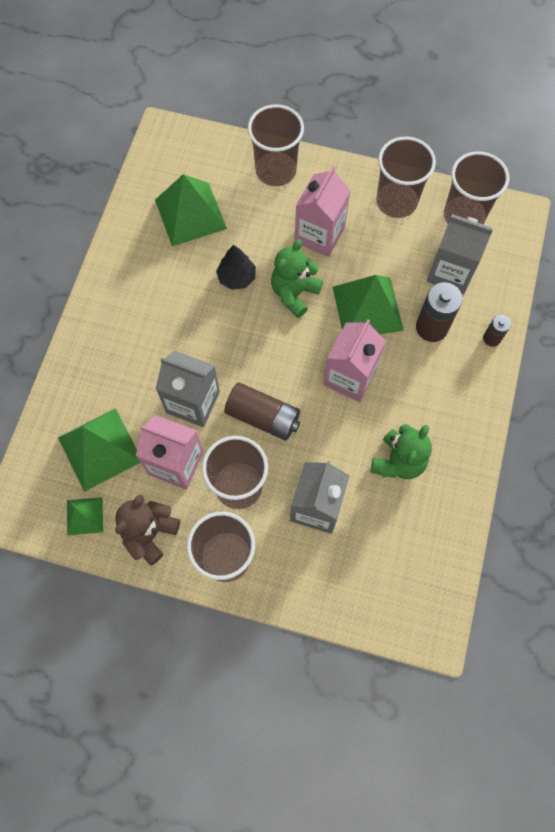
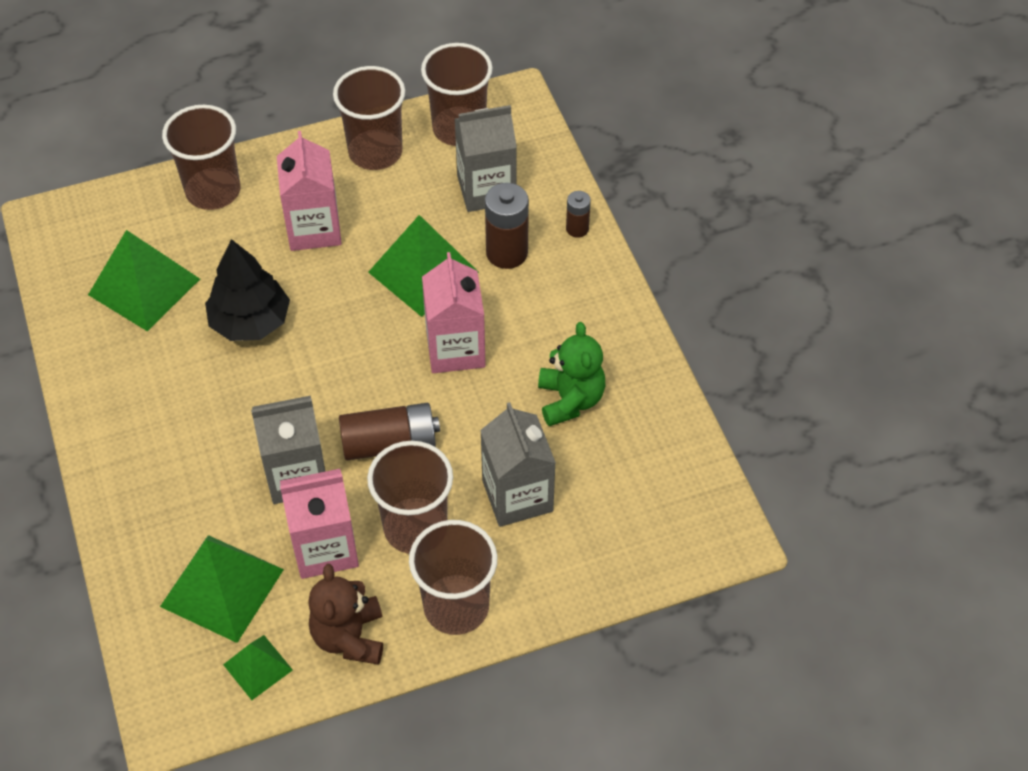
camera: 35 degrees left, 15 degrees down
black tree [216,245,256,290] -> black tree [205,239,290,341], size x1.56
green teddy bear [271,239,323,318] -> none

